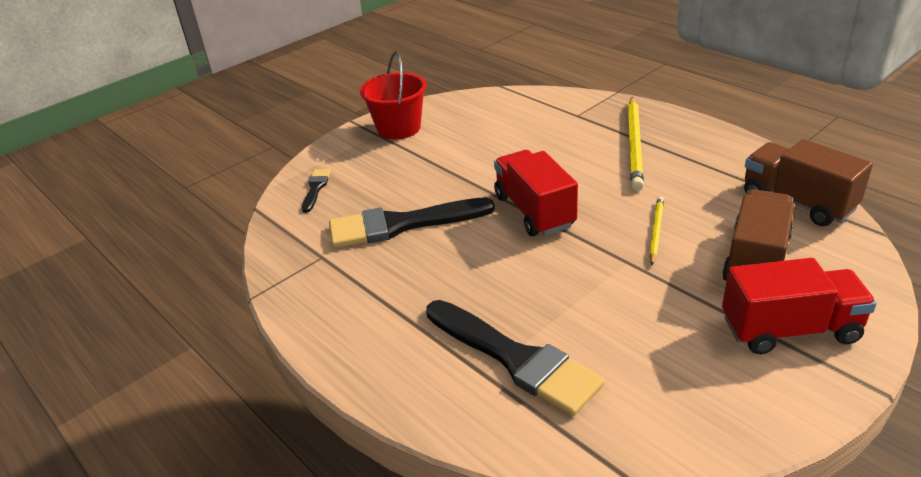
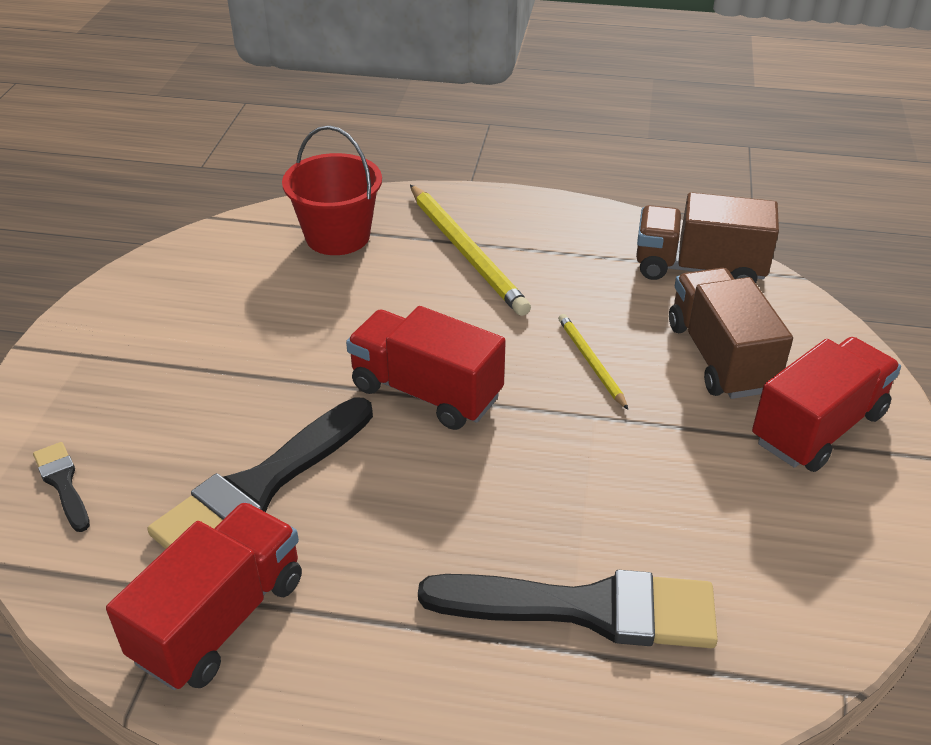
camera: 40 degrees left, 5 degrees up
red bucket [360,51,427,139] -> red bucket moved to [282,125,382,255]
none -> red truck [106,502,302,690]

